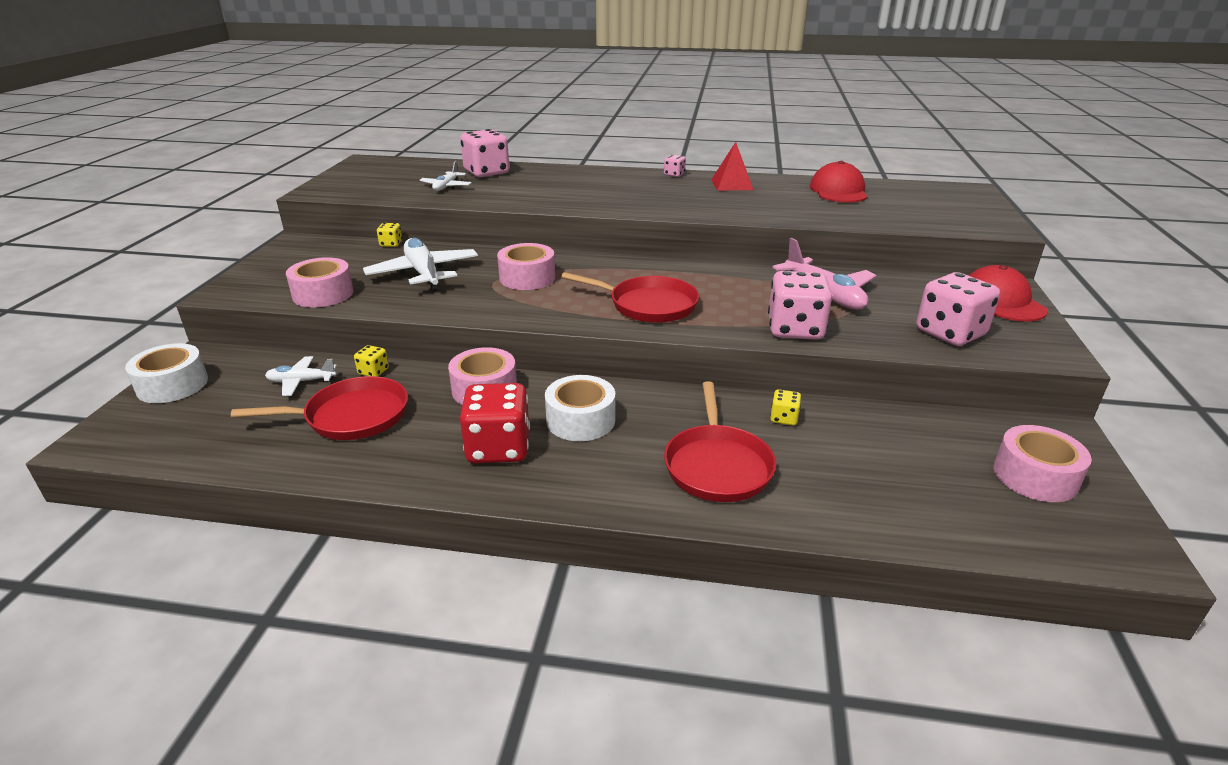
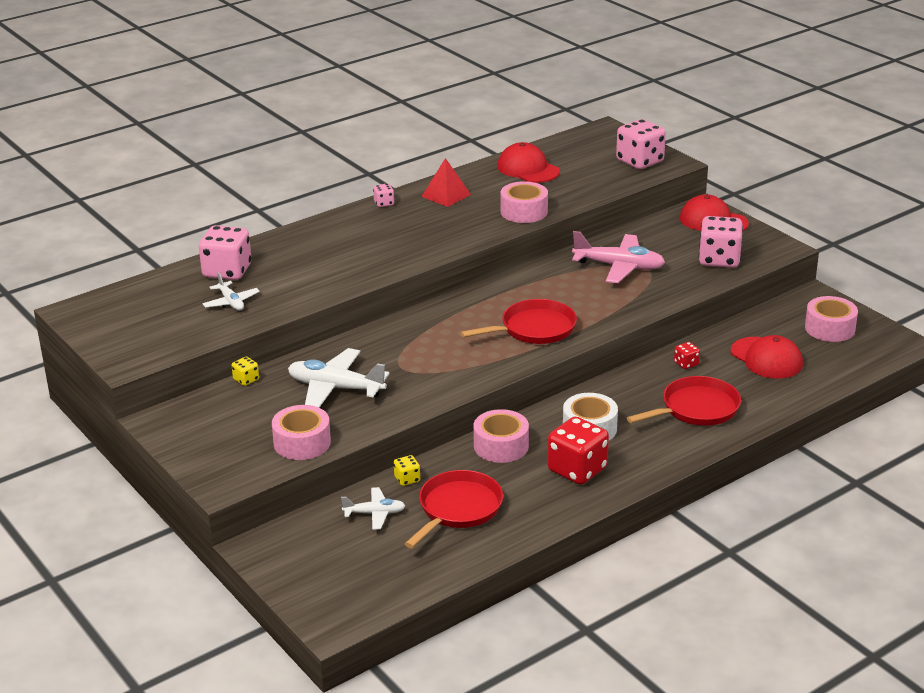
camera: 45 degrees left, 0 degrees up
white tape [125,343,208,403] -> none
white plane [265,356,337,396] -> white plane turned 135 degrees counterclockwise [341,487,405,530]
pink tape [497,243,555,290] -> pink tape moved to [501,181,548,223]
red pan [664,381,776,502] -> red pan turned 75 degrees counterclockwise [627,376,741,426]
pink dice [768,271,832,340] -> pink dice moved to [616,119,666,169]
yellow dice [770,389,801,425] -> red dice [674,342,700,369]
none -> red cap [731,335,803,379]

